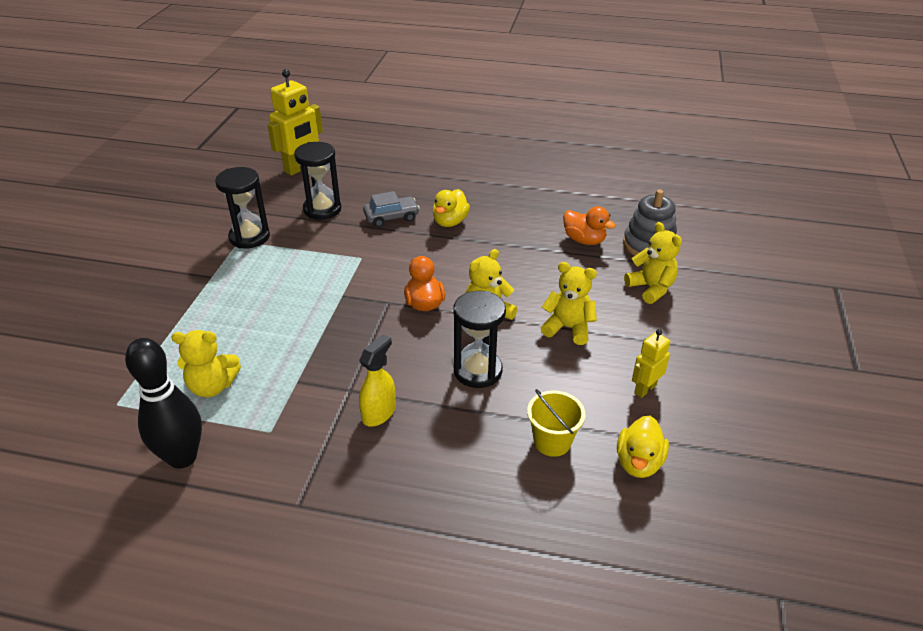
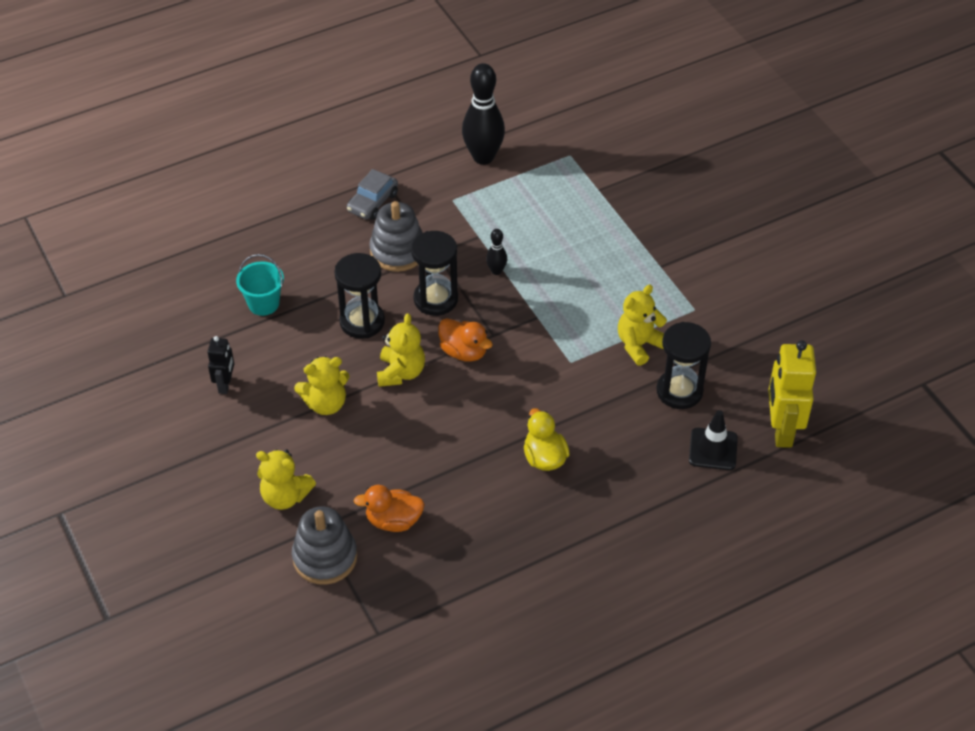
camera: 140 degrees right, 10 degrees up
yellow teddy bear [171,330,241,398] -> yellow teddy bear moved to [618,285,667,366]
black hourglass [215,167,270,249] -> black hourglass moved to [411,231,458,316]
yellow spray bottle [359,334,396,427] -> grey stacking toy [369,201,422,272]
grey car [363,191,420,227] -> grey car moved to [347,169,398,220]
yellow bucket [527,389,586,457] -> turquoise bucket [236,254,284,316]
yellow duck [617,416,669,478] -> none
yellow robot [632,329,670,398] -> black robot [208,336,234,394]
none -> black bowling pin [486,229,507,275]
none -> black traffic cone [689,410,738,470]

